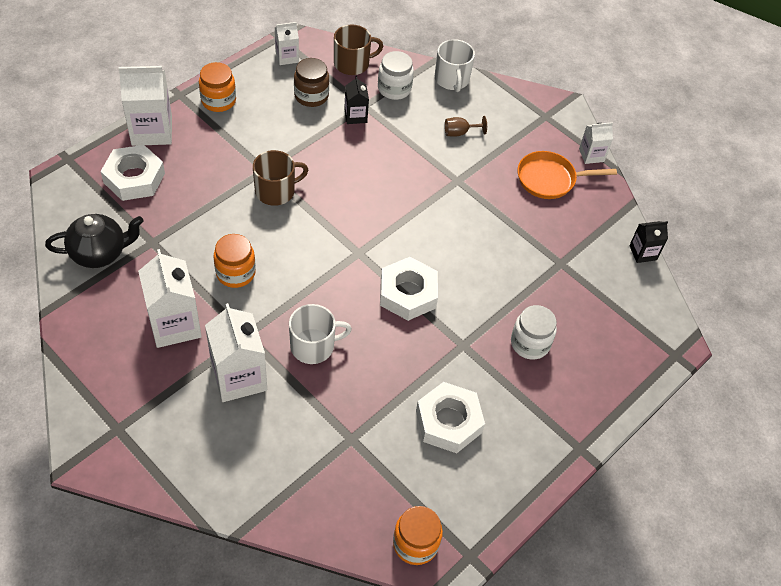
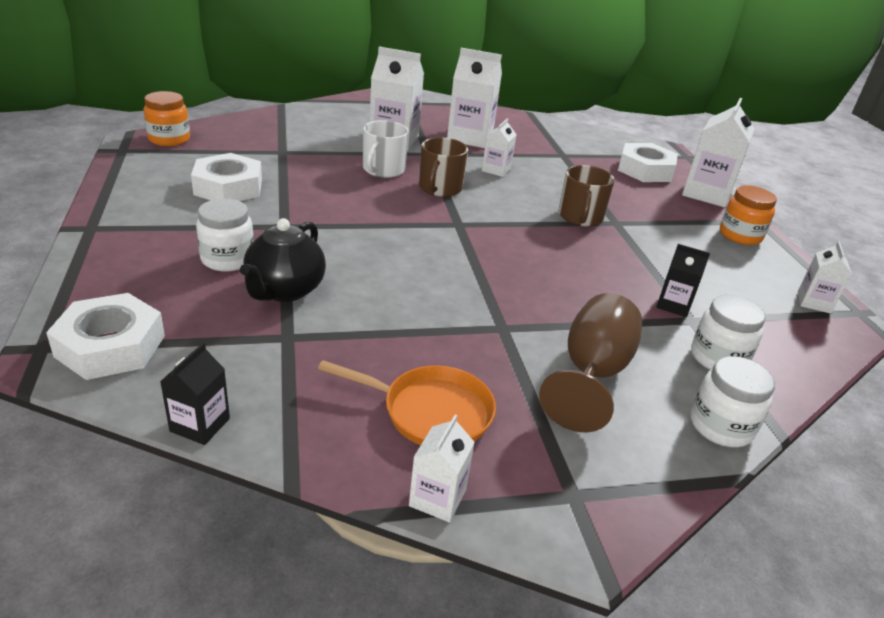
camera: 125 degrees right, 20 degrees down
black teapot [45,214,144,268] -> black teapot moved to [240,218,326,302]
orange jar [213,234,256,288] -> white carton [482,118,517,177]
brown jar [294,58,329,107] -> none
brown mug [334,24,383,75] -> brown mug moved to [419,137,468,197]
white nut [380,257,438,321] -> white nut moved to [46,293,165,380]
white mug [435,39,475,92] -> white jar [690,356,775,447]
brown goblet [445,116,487,137] -> brown goblet [539,293,642,432], size x2.11
orange pan [517,151,617,199] -> orange pan turned 75 degrees clockwise [318,360,496,445]

